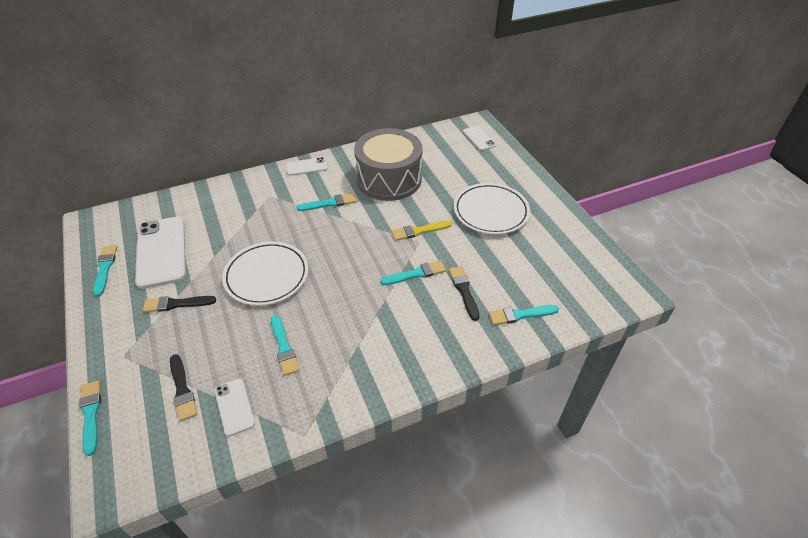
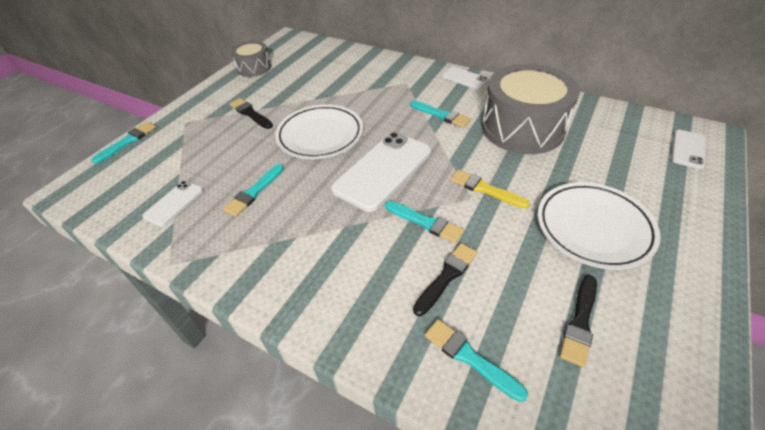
camera: 55 degrees right, 0 degrees up
turquoise brush [93,245,117,297] -> grey drum [231,41,271,77]
white phone [135,217,186,289] -> white phone moved to [331,132,431,212]
black brush [170,354,197,421] -> black brush moved to [560,275,597,367]

